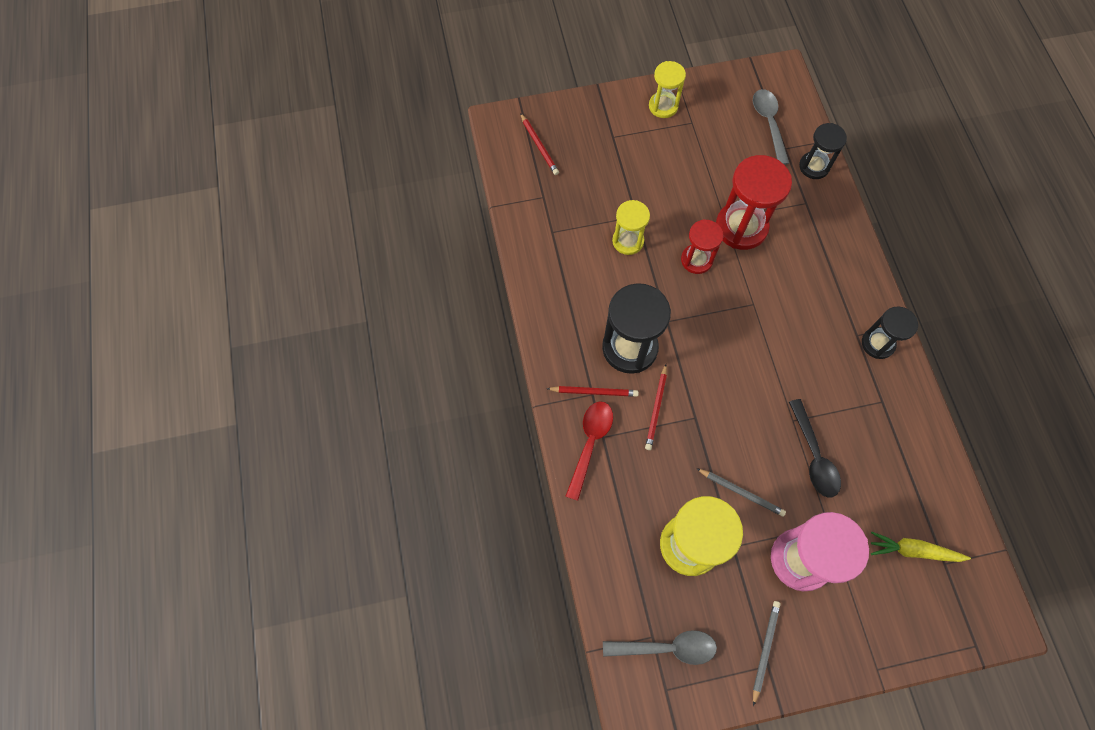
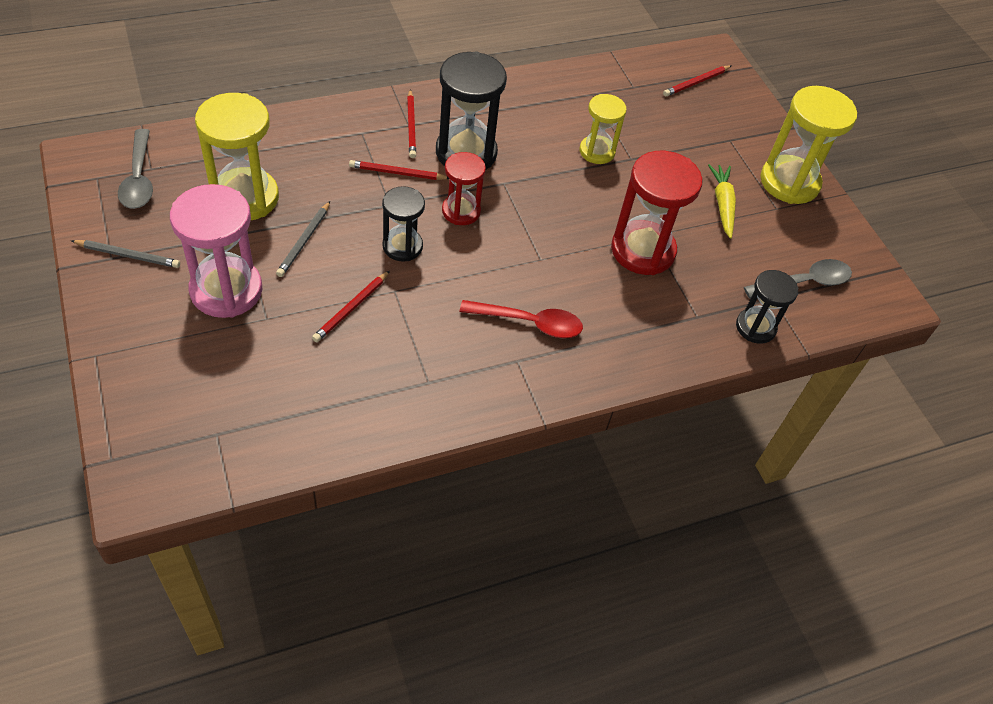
camera: 75 degrees right, 15 degrees down
red spoon [565,401,613,501] -> red spoon moved to [460,300,583,338]
yellow hourglass [649,61,686,118] -> yellow hourglass [760,86,857,204], size x1.67
red hourglass [681,219,723,274] -> red hourglass moved to [442,152,486,225]
black spoon [789,399,841,497] -> red pencil [312,271,390,342]
black hourglass [862,307,918,359] -> black hourglass moved to [382,186,425,262]
yellow carrot [871,531,971,562] -> yellow carrot moved to [708,164,736,239]

